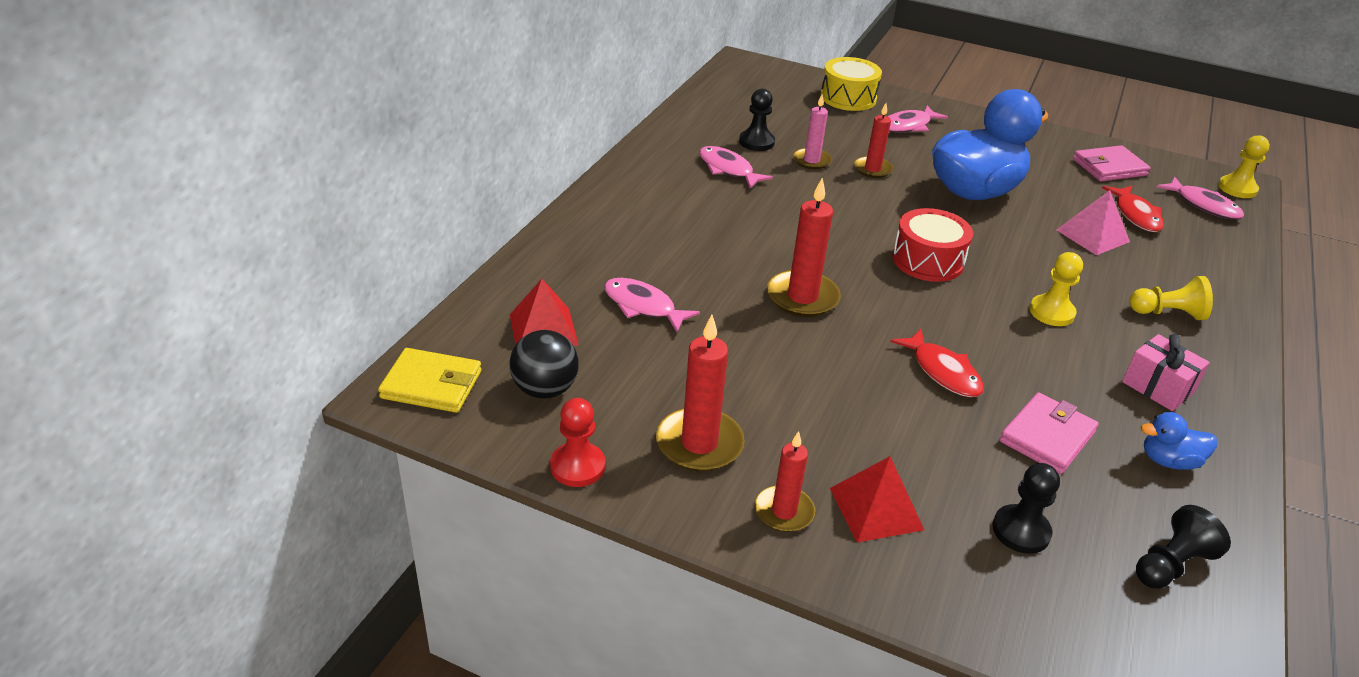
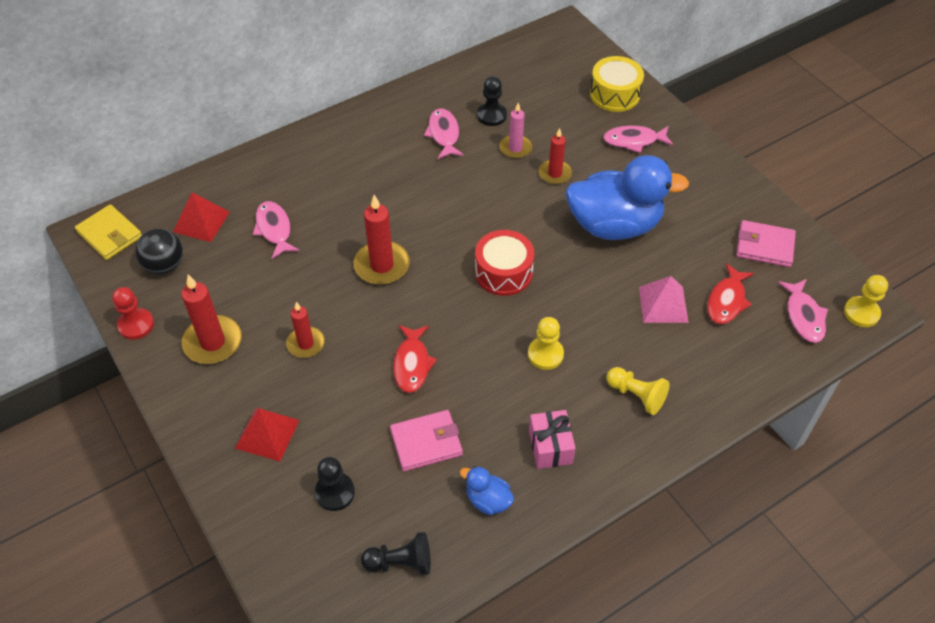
camera: 35 degrees right, 15 degrees up
red candle [755,431,815,532] -> red candle moved to [286,302,325,358]

